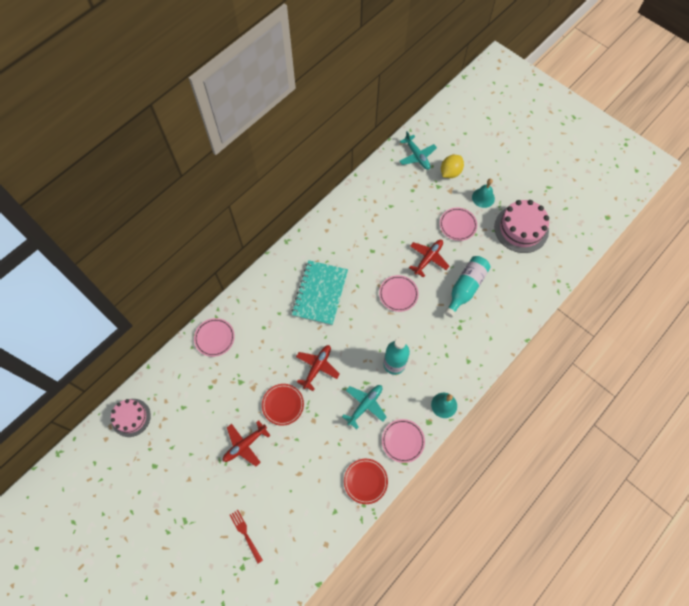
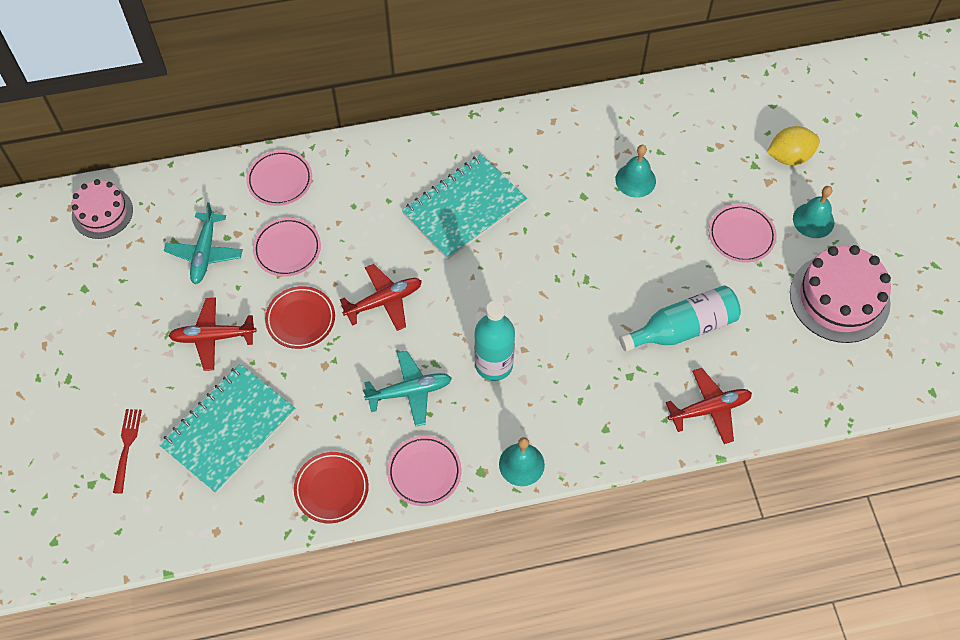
camera: 35 degrees right, 5 degrees down
pink plate [379,275,419,312] -> pink plate moved to [253,218,321,277]
turquoise plane [400,131,437,170] -> turquoise plane moved to [164,202,243,284]
red plane [409,240,449,278] -> red plane moved to [666,368,752,444]
none -> turquoise notebook [159,364,295,493]
none -> turquoise bell [615,145,656,198]

